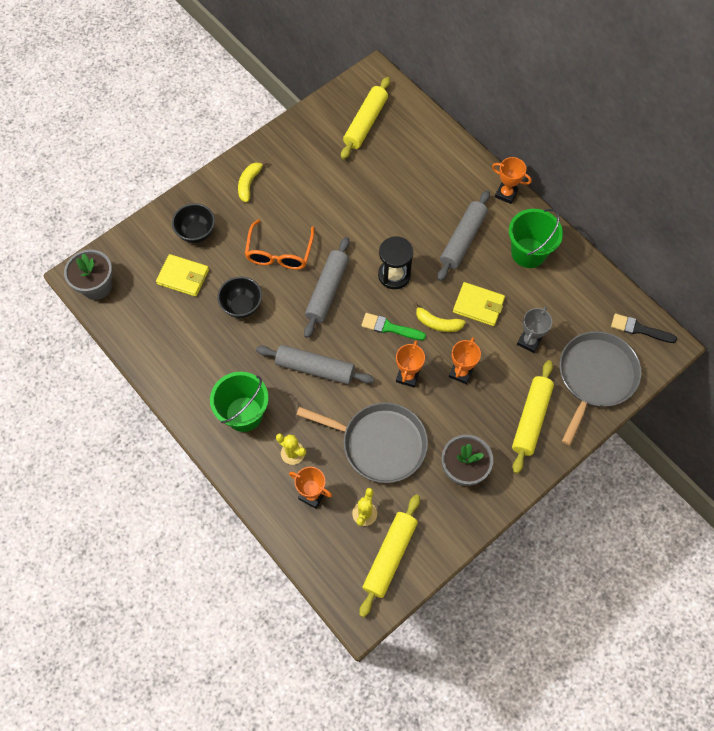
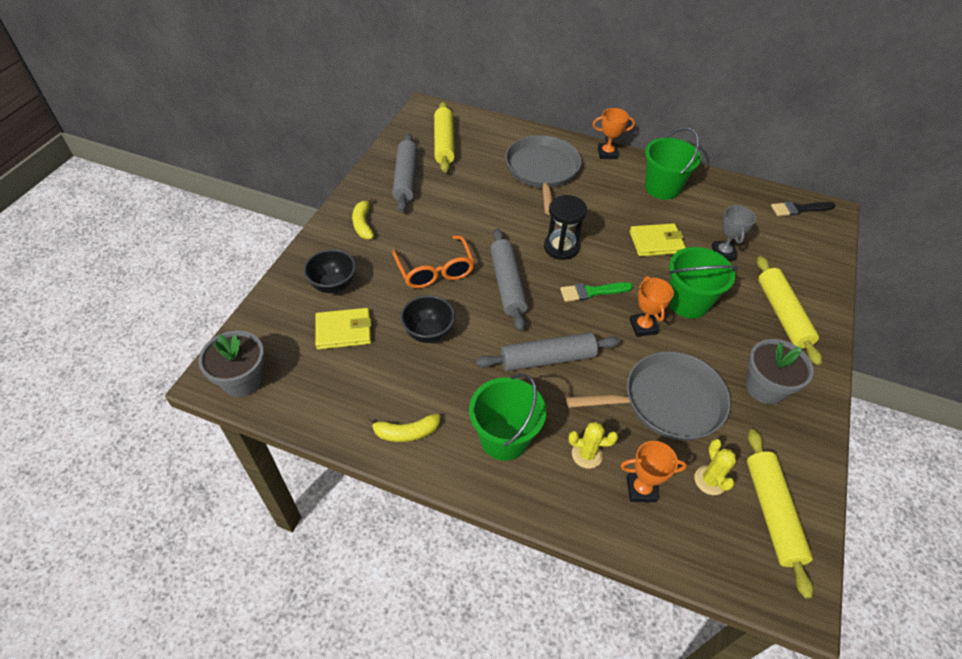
camera: 30 degrees left, 15 degrees down
yellow banana [413,303,466,332] -> yellow banana moved to [366,414,440,442]
grey rolling pin [437,190,490,281] -> grey rolling pin moved to [392,134,418,212]
orange trophy [449,337,481,384] -> green bucket [669,247,738,319]
grey pan [559,331,642,445] -> grey pan moved to [505,135,581,215]

